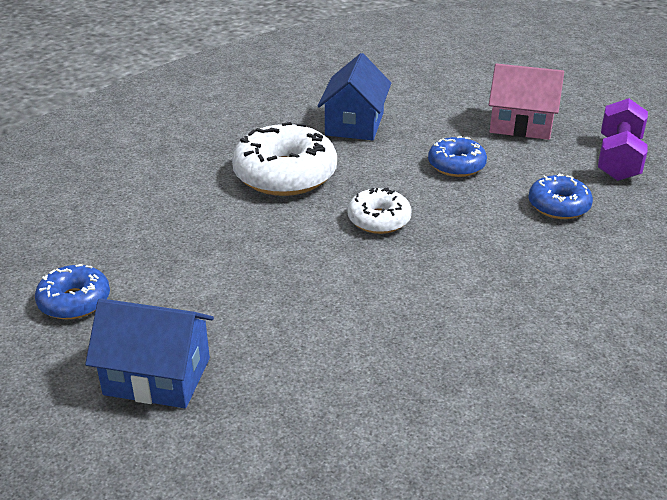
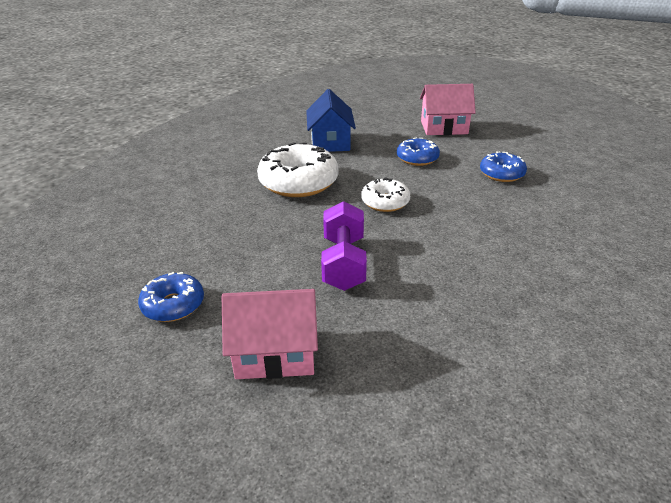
camera: 15 degrees left, 0 degrees up
blue house [85,298,214,408] -> pink house [222,289,318,379]
purple dumbbell [598,98,648,181] -> purple dumbbell moved to [321,201,367,291]

